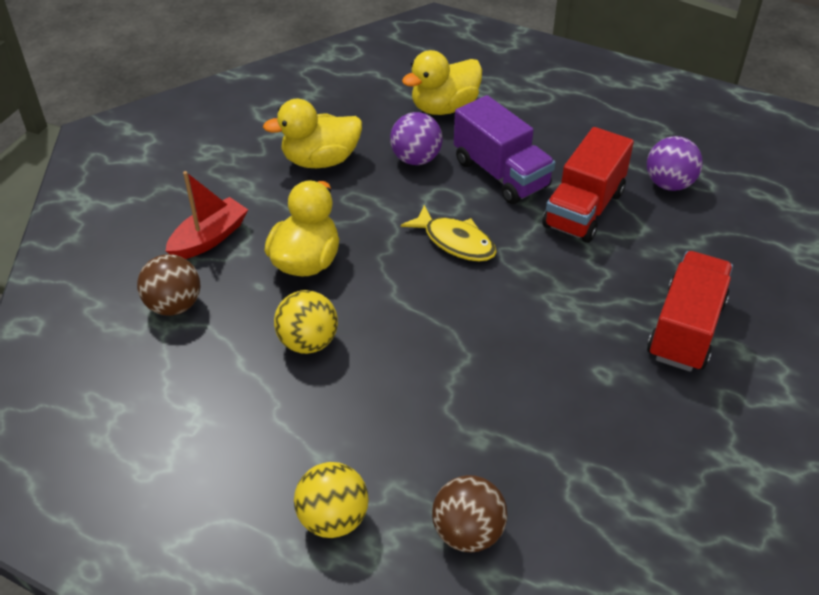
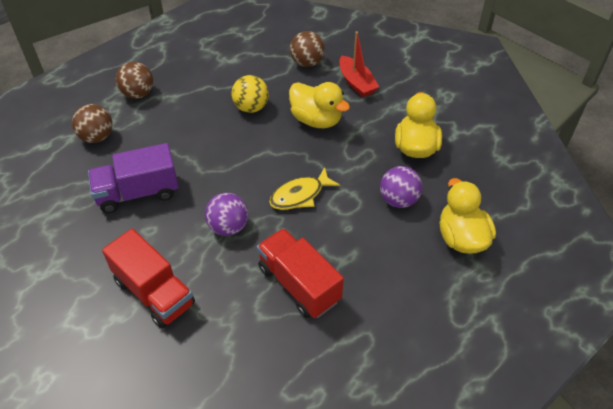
camera: 110 degrees right, 5 degrees up
yellow ball [294,462,369,538] -> brown ball [116,62,153,99]
purple truck [454,95,555,204] -> purple truck moved to [88,143,179,213]
purple ball [647,136,703,191] -> purple ball moved to [205,193,248,236]

